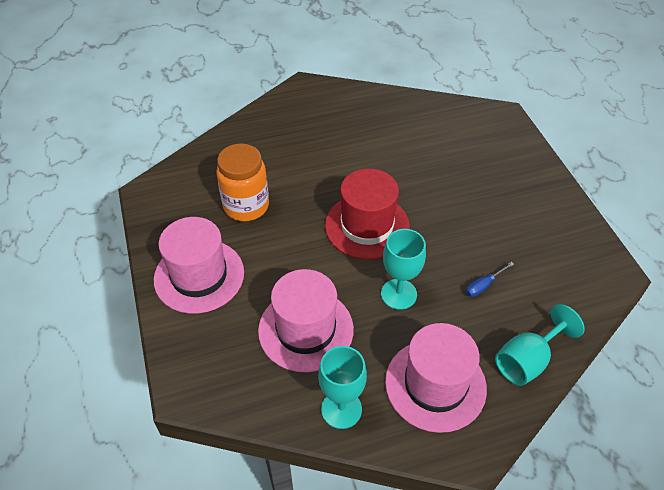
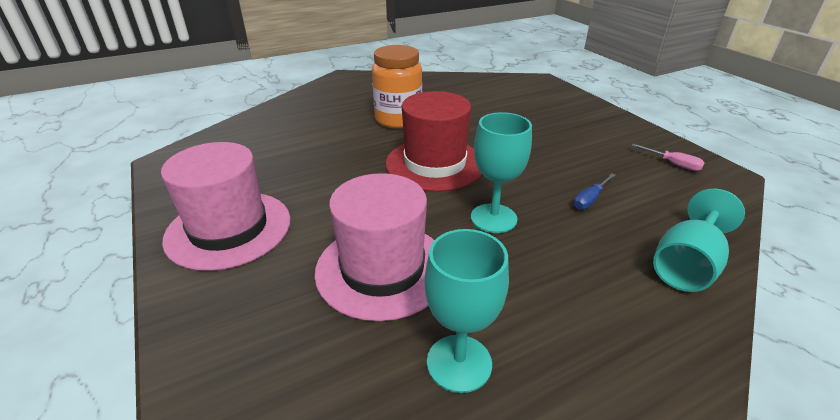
camera: 10 degrees left, 15 degrees down
orange jar [216,143,269,221] -> orange jar moved to [372,45,422,129]
pink hat [385,323,487,433] -> none
none -> pink screwdriver [631,144,705,171]

